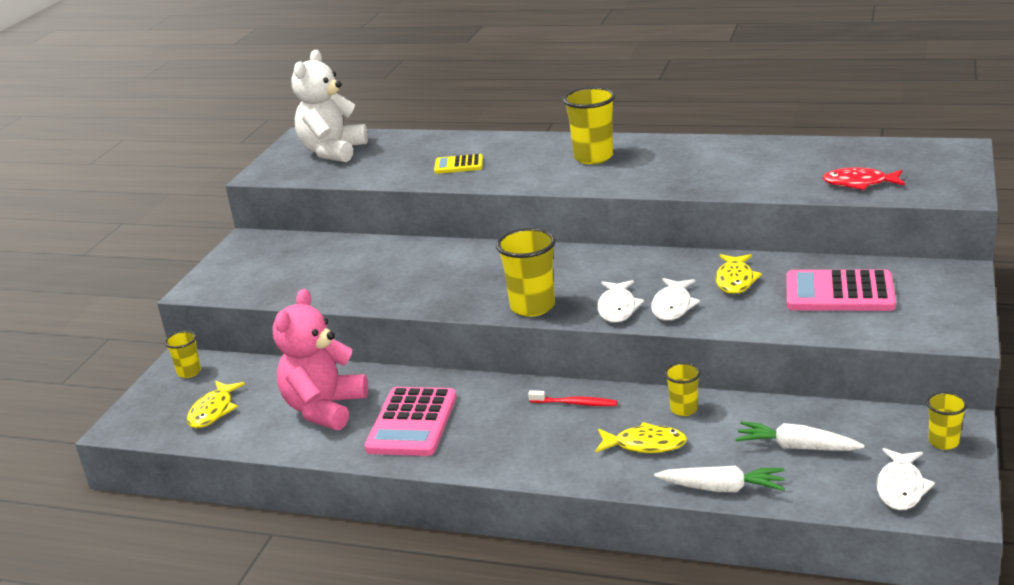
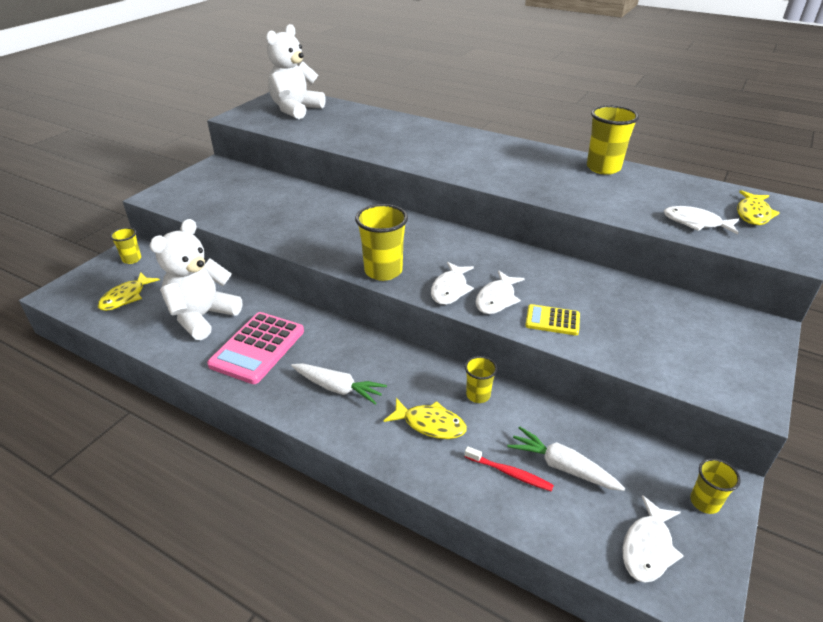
camera: 10 degrees right, 10 degrees up
pink teddy bear [273,289,368,430] -> white teddy bear [149,219,242,340]
yellow calculator [434,154,483,174] -> yellow calculator moved to [525,304,580,335]
red toothbrush [528,390,617,406] -> red toothbrush moved to [465,446,554,492]
yellow cup [563,87,615,164] -> yellow cup moved to [587,105,639,175]
white carrot [654,466,785,492] -> white carrot moved to [291,363,387,405]
yellow fish [715,254,762,294] -> yellow fish moved to [737,190,780,225]
pink calculator [787,270,896,311] -> none
red fish [822,167,905,190] -> white fish [664,206,739,235]

